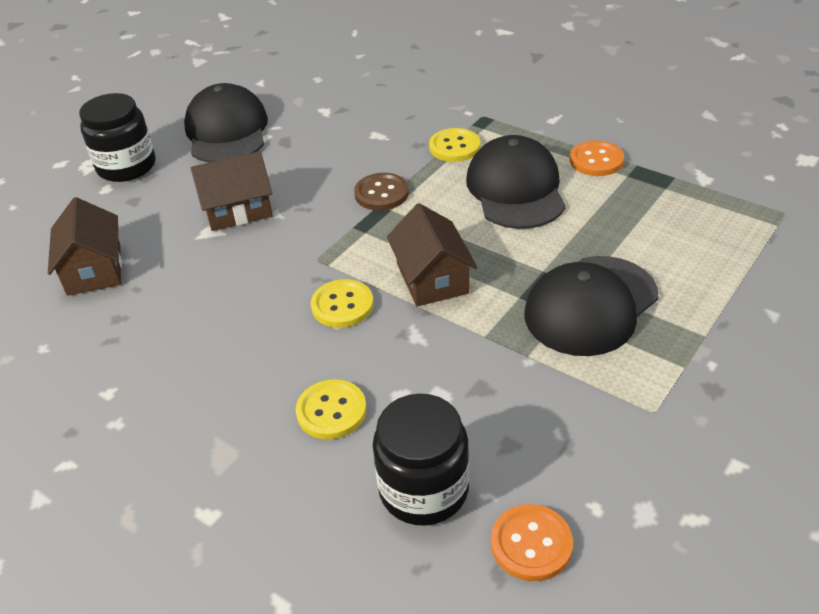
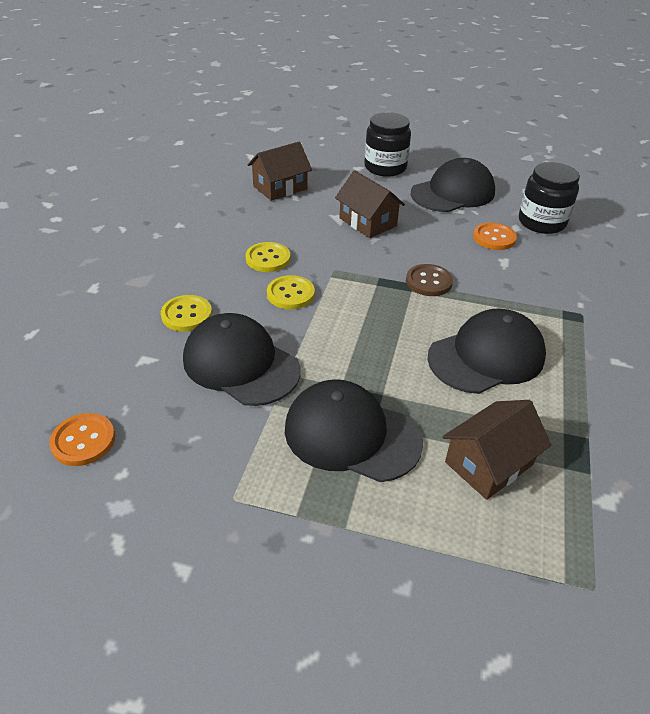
camera: 65 degrees right, 0 degrees up
black jar [373,394,469,526] -> black jar moved to [519,162,580,234]
brown house [387,203,477,306] -> brown house moved to [442,400,551,500]
yellow button [429,128,481,162] -> yellow button moved to [245,242,291,272]
orange button [570,140,624,176] -> orange button moved to [473,222,517,250]
none -> black cap [183,313,301,406]

